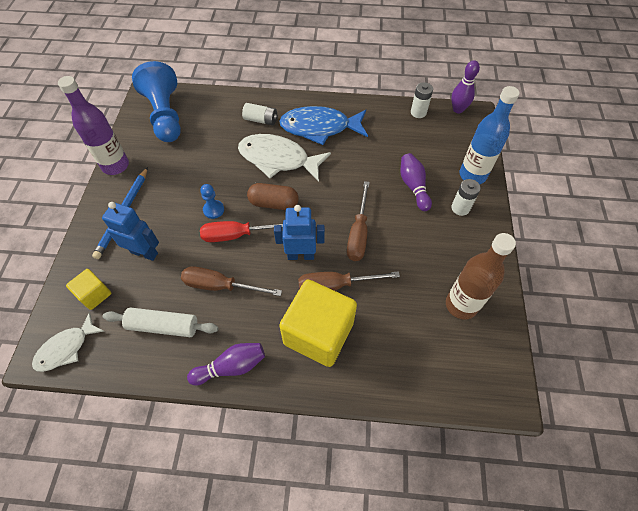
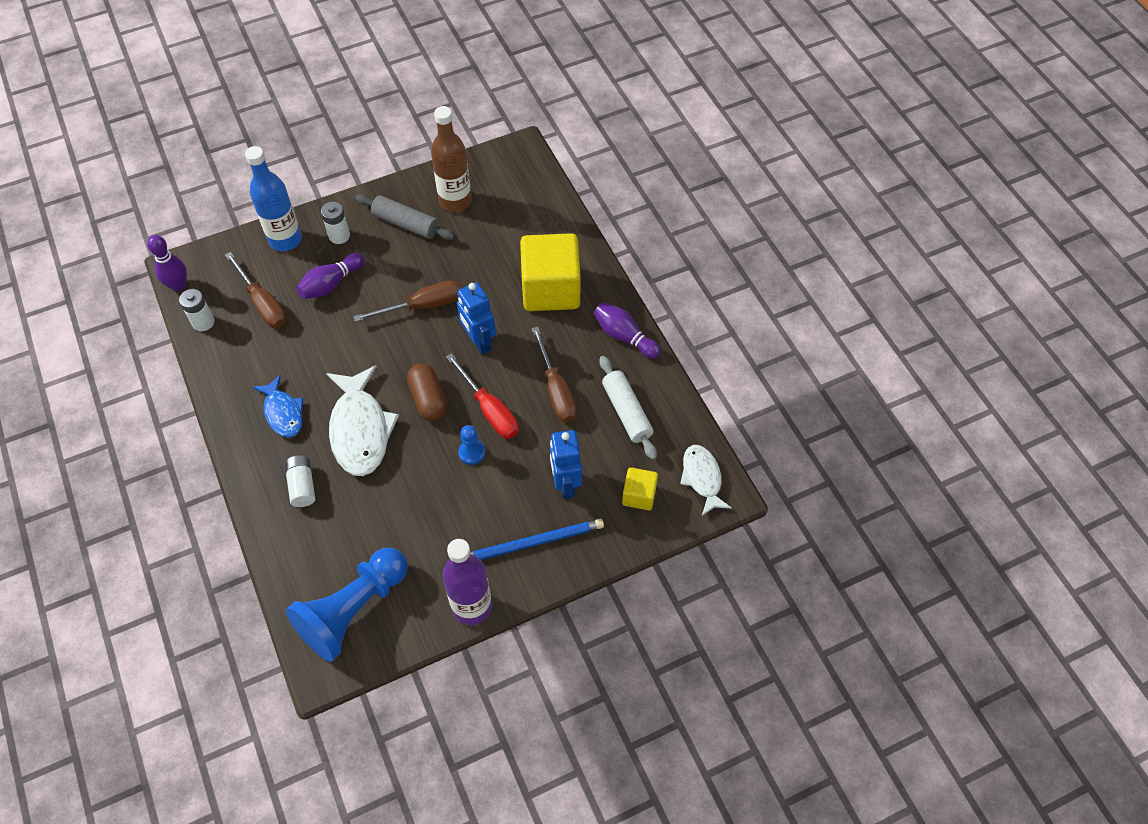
camera: 120 degrees left, 0 degrees up
white fish [32,312,104,372] -> white fish turned 120 degrees counterclockwise [680,445,732,516]
blue fish [279,106,368,145] -> blue fish [253,375,304,438], size x0.60
brown screwdriver [298,271,400,291] -> brown screwdriver moved to [225,252,287,328]
none -> grey rolling pin [355,194,455,240]

